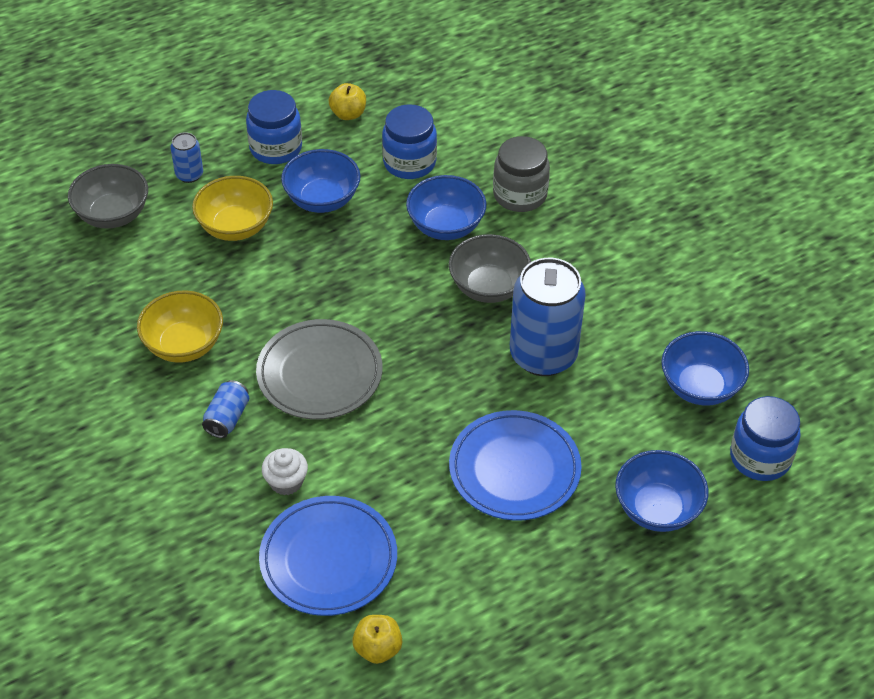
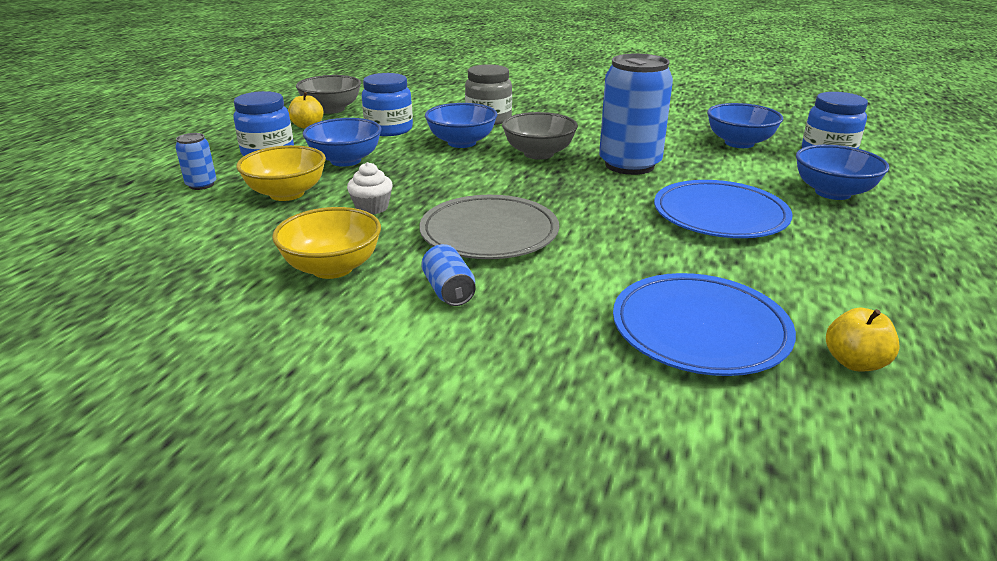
camera: 40 degrees left, 20 degrees down
grey bowl [68,164,148,229] -> grey bowl moved to [296,75,361,114]
white cupcake [262,448,308,495] -> white cupcake moved to [347,162,393,214]

